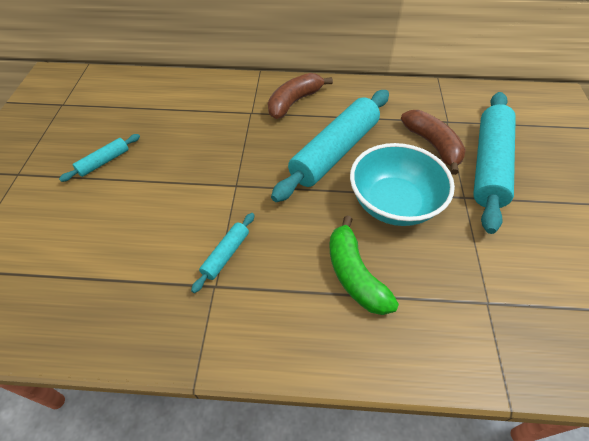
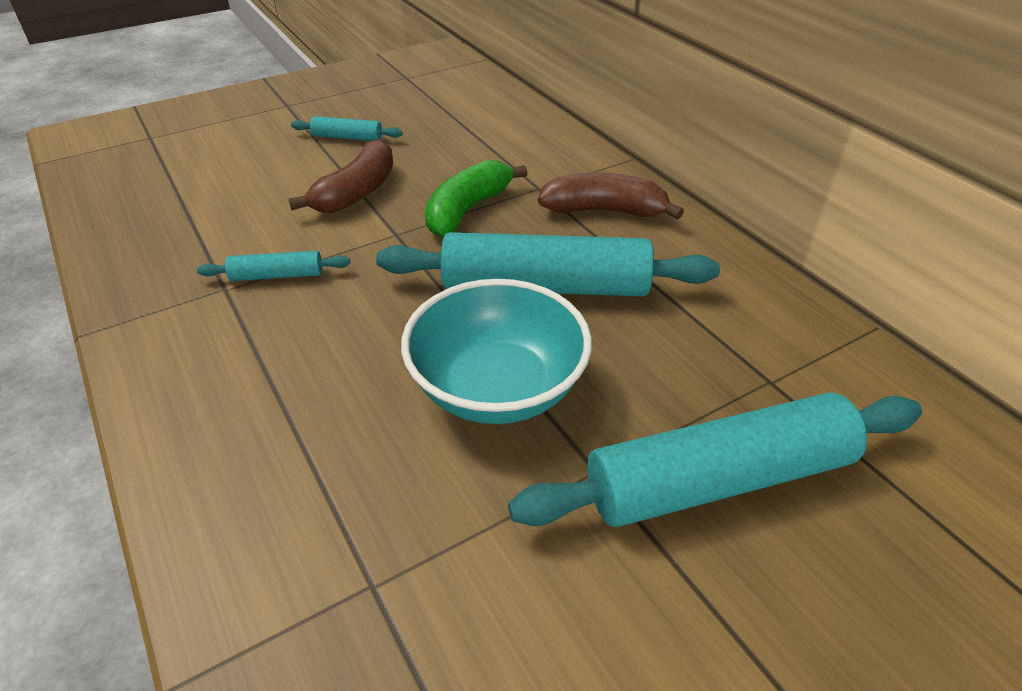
camera: 55 degrees right, 10 degrees down
green banana [330,215,399,315] -> green banana moved to [425,160,528,237]
brown banana [401,110,466,175] -> brown banana moved to [288,139,393,213]

